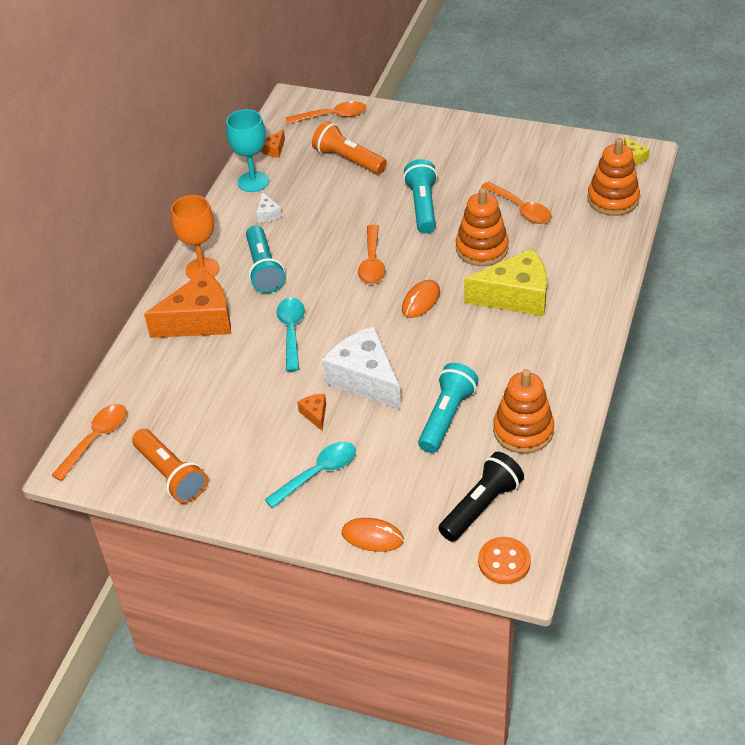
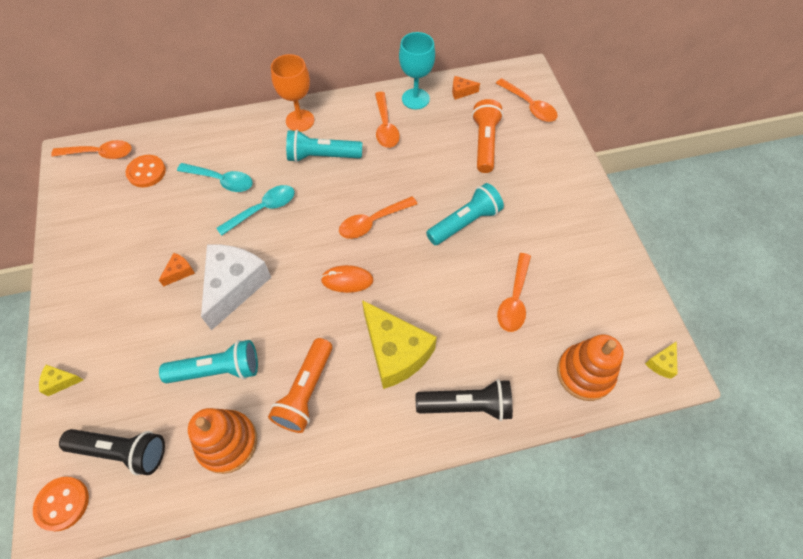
camera: 55 degrees right, 15 degrees up
orange flashlight [132,429,207,503] -> orange flashlight moved to [268,338,332,433]
orange cheese [144,270,231,338] -> none
turquoise flashlight [246,226,285,293] -> turquoise flashlight turned 45 degrees clockwise [286,130,362,163]
white cheese [256,192,282,222] -> orange spoon [375,92,400,148]
turquoise spoon [264,442,356,508] -> turquoise spoon moved to [177,163,253,192]
orange mouse [342,518,404,552] -> yellow cheese [39,365,83,396]
orange stacking toy [456,187,509,266] -> none
none -> orange button [125,155,166,188]
none -> black flashlight [416,379,513,421]

